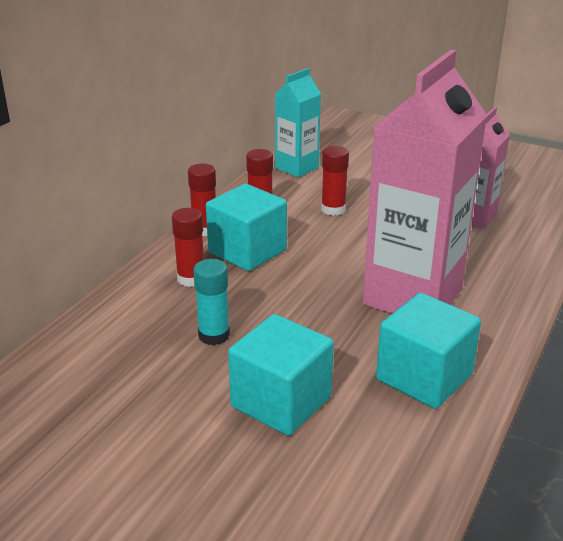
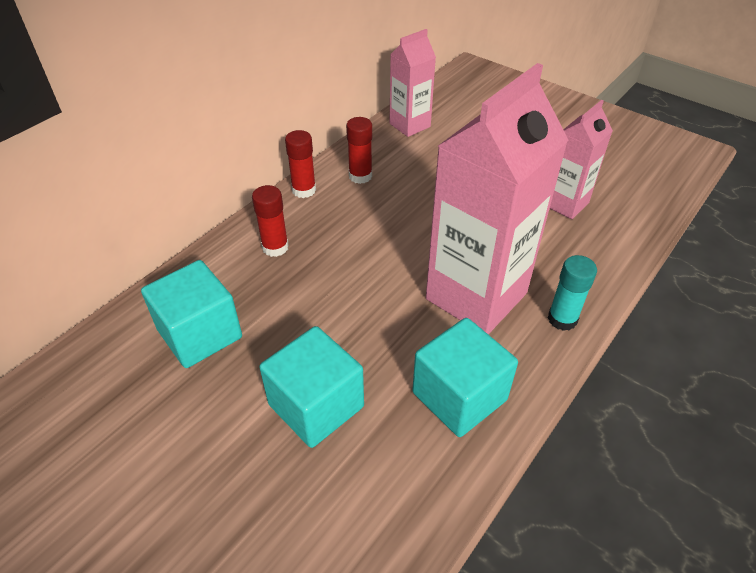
camera: 10 degrees right, 15 degrees up
turquoise glue stick [193,259,230,345] -> turquoise glue stick moved to [548,255,597,331]
turquoise cube [206,184,287,271] -> turquoise cube moved to [141,260,242,368]
turquoise carton [275,68,321,178] -> pink carton [389,29,436,137]
red glue stick [321,146,349,216] -> none

